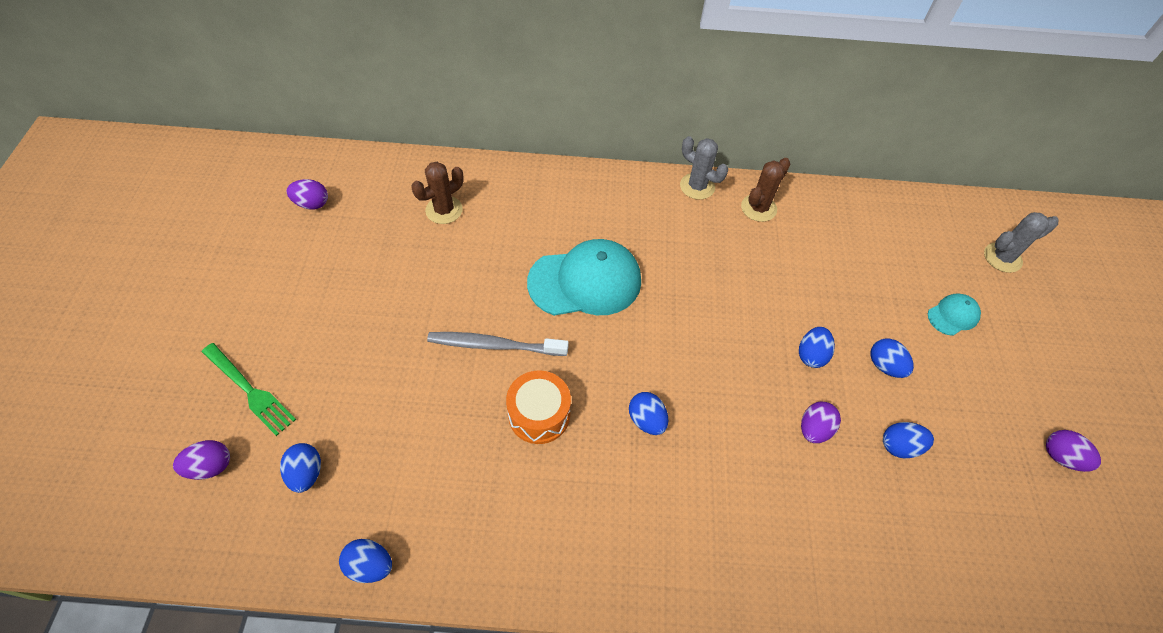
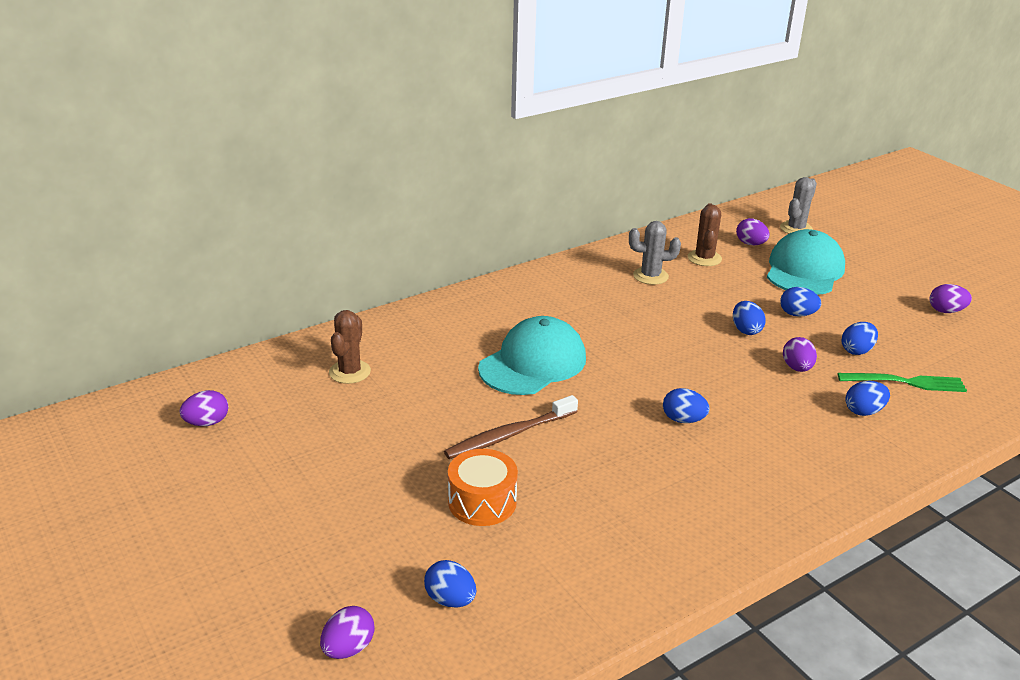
camera: 35 degrees left, 25 degrees down
green fork [202,343,296,436] -> green fork moved to [838,373,967,392]
blue egg [339,539,392,583] -> blue egg moved to [845,381,890,416]
grey toothbrush [427,332,569,356] -> brown toothbrush [444,395,578,459]
orange drum [506,371,571,444] -> orange drum moved to [448,449,518,526]
grey cactus [680,136,728,200] -> grey cactus moved to [629,221,681,285]
brown cactus [741,158,790,222] -> brown cactus moved to [688,203,722,266]
turquoise cap [928,293,981,336] -> turquoise cap [767,229,845,295], size x2.12
none -> purple egg [736,218,770,245]

